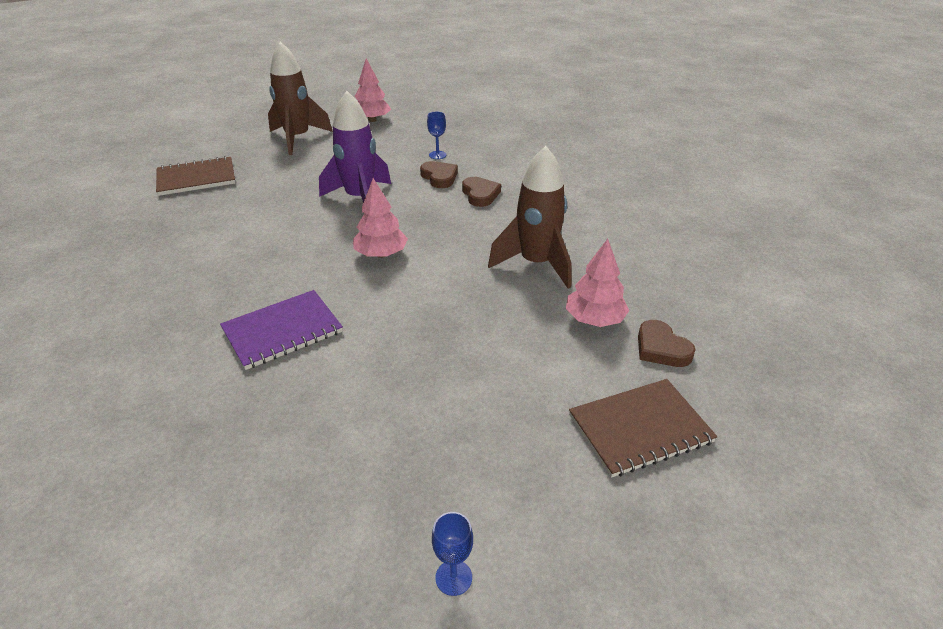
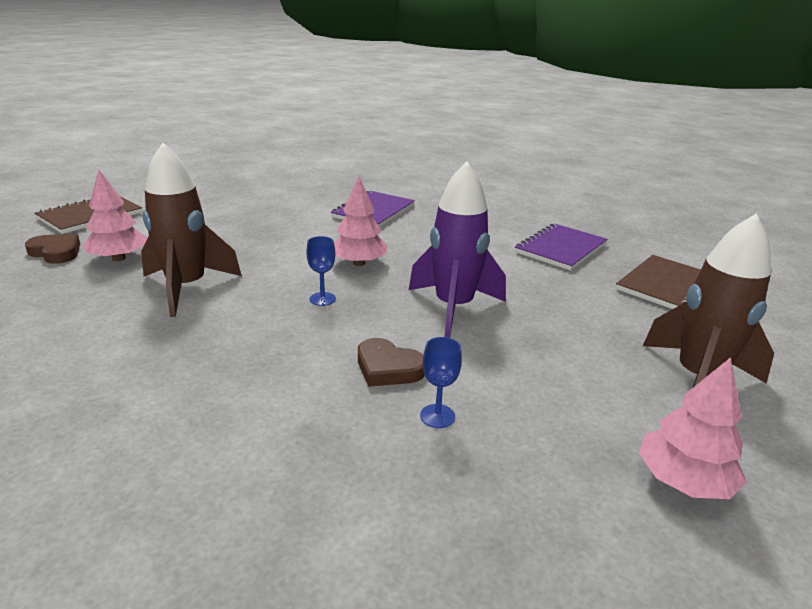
camera: 150 degrees right, 10 degrees down
blue goblet [432,512,473,596] -> blue goblet moved to [306,236,336,306]
brown heart [462,177,501,207] -> none
none -> purple notebook [515,223,607,270]

